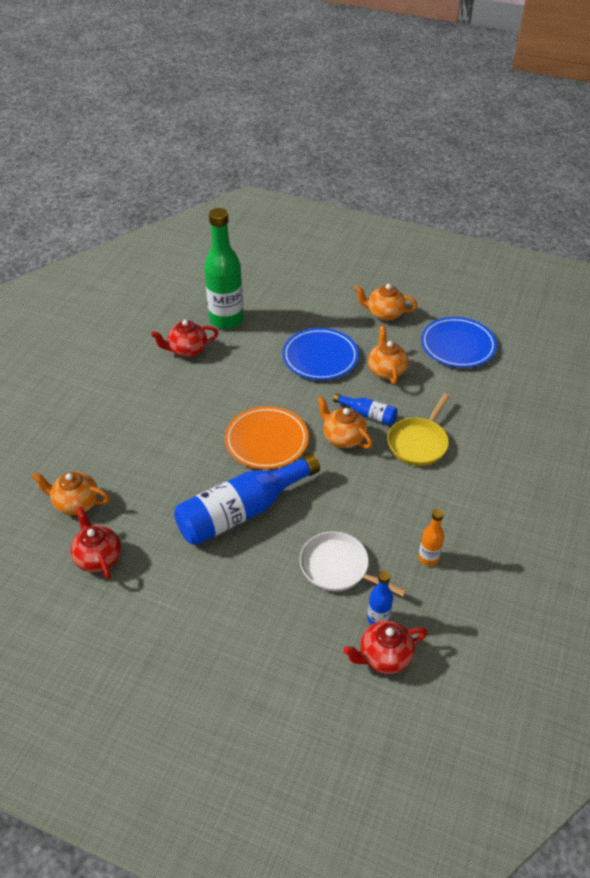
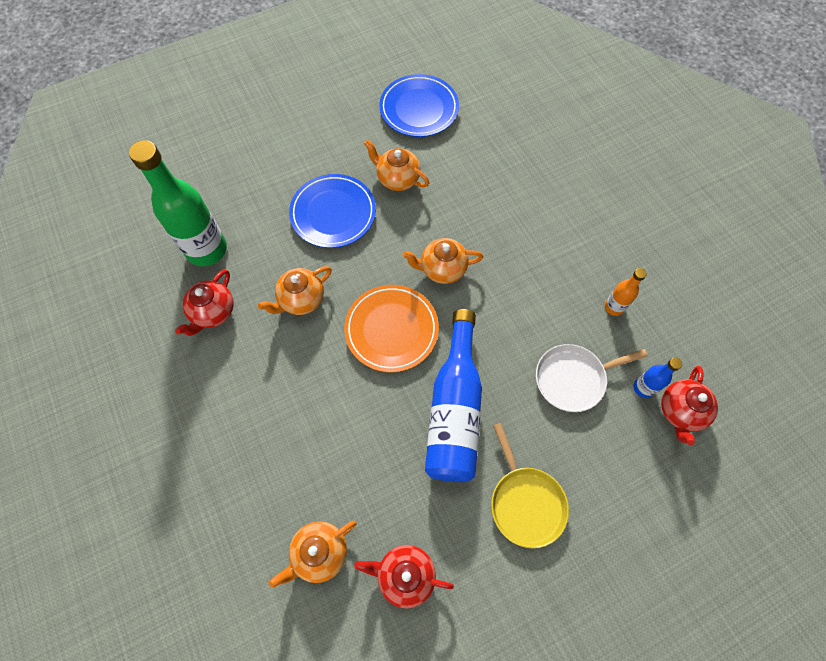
camera: 50 degrees left, 20 degrees up
blue bottle [333,393,398,425] -> none
orange teapot [355,284,418,321] -> orange teapot moved to [258,266,332,315]
yellow pan [387,393,450,466] -> yellow pan moved to [491,423,569,549]

